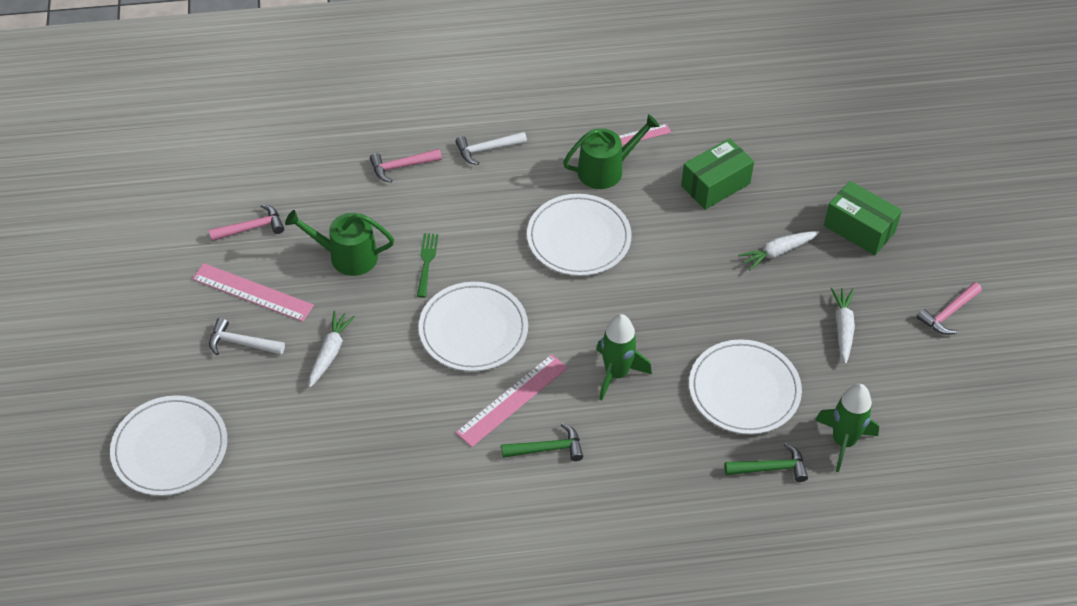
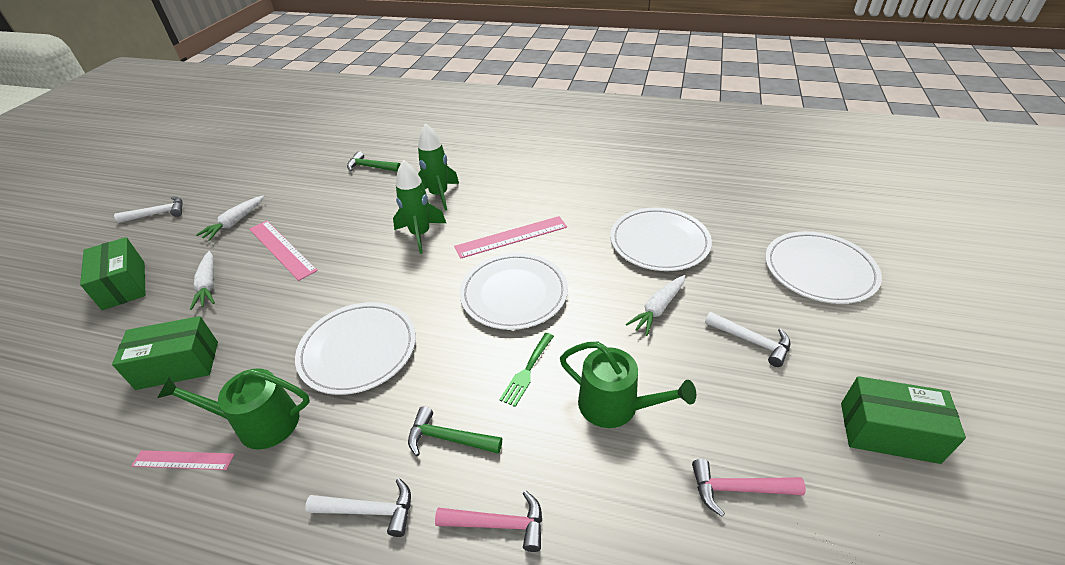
camera: 155 degrees left, 10 degrees down
pink ruler [192,263,314,322] -> pink ruler moved to [249,221,318,281]
green hammer [501,423,583,461] -> green hammer moved to [408,406,502,456]
white plate [689,339,802,434] -> white plate moved to [610,208,712,271]
white carrot [738,231,819,271] -> white carrot turned 75 degrees clockwise [190,251,215,310]
green rocket [815,384,879,472] -> green rocket moved to [418,123,459,210]
pink hammer [917,282,982,335] -> white hammer [114,196,183,223]
none -> green box [841,376,966,464]

